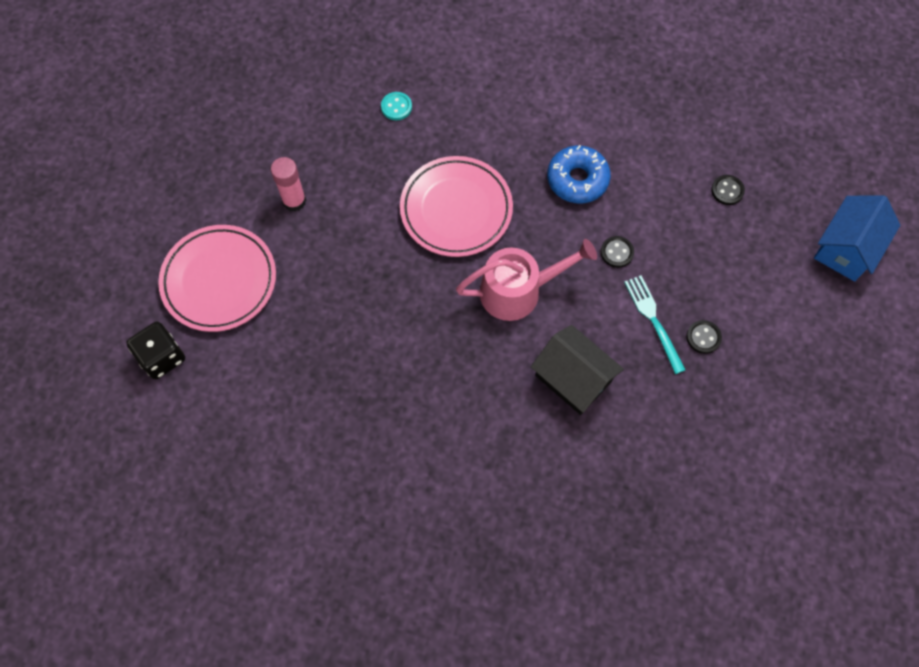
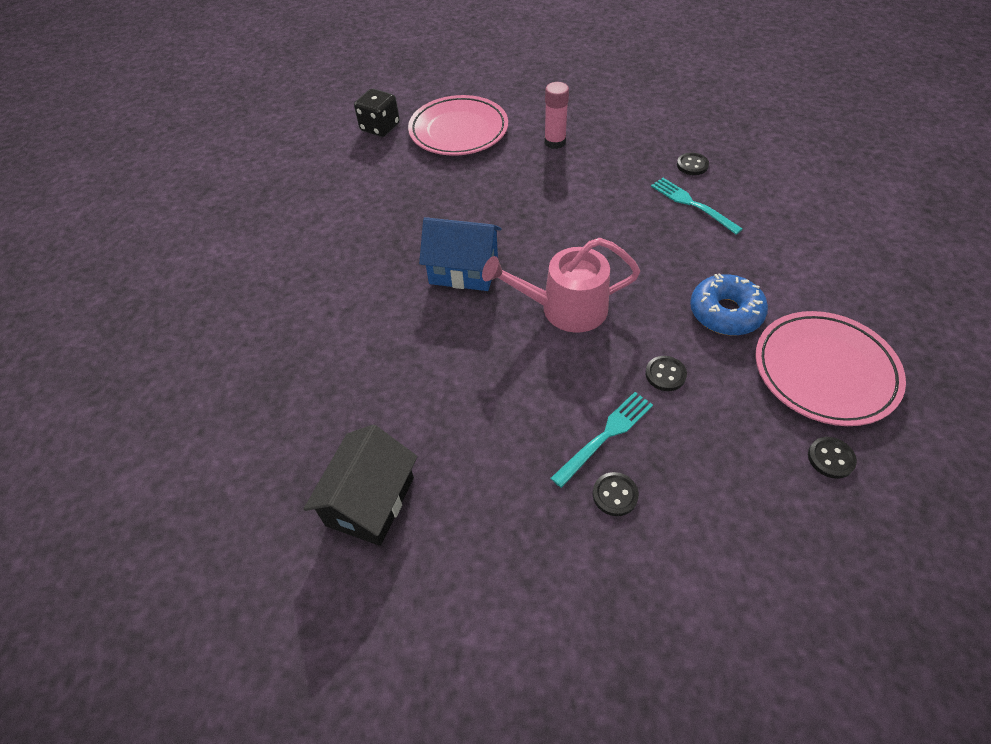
camera: 70 degrees right, 15 degrees down
turquoise button [381,92,412,120] -> black button [677,153,709,175]
pink plate [400,156,513,257] -> pink plate moved to [755,311,906,426]
pink watering can [456,239,597,321] -> pink watering can turned 120 degrees clockwise [482,238,640,333]
black house [531,325,624,415] -> black house moved to [304,424,418,546]
blue house [814,196,900,281] -> blue house moved to [419,217,501,291]
none -> turquoise fork [651,178,743,234]

